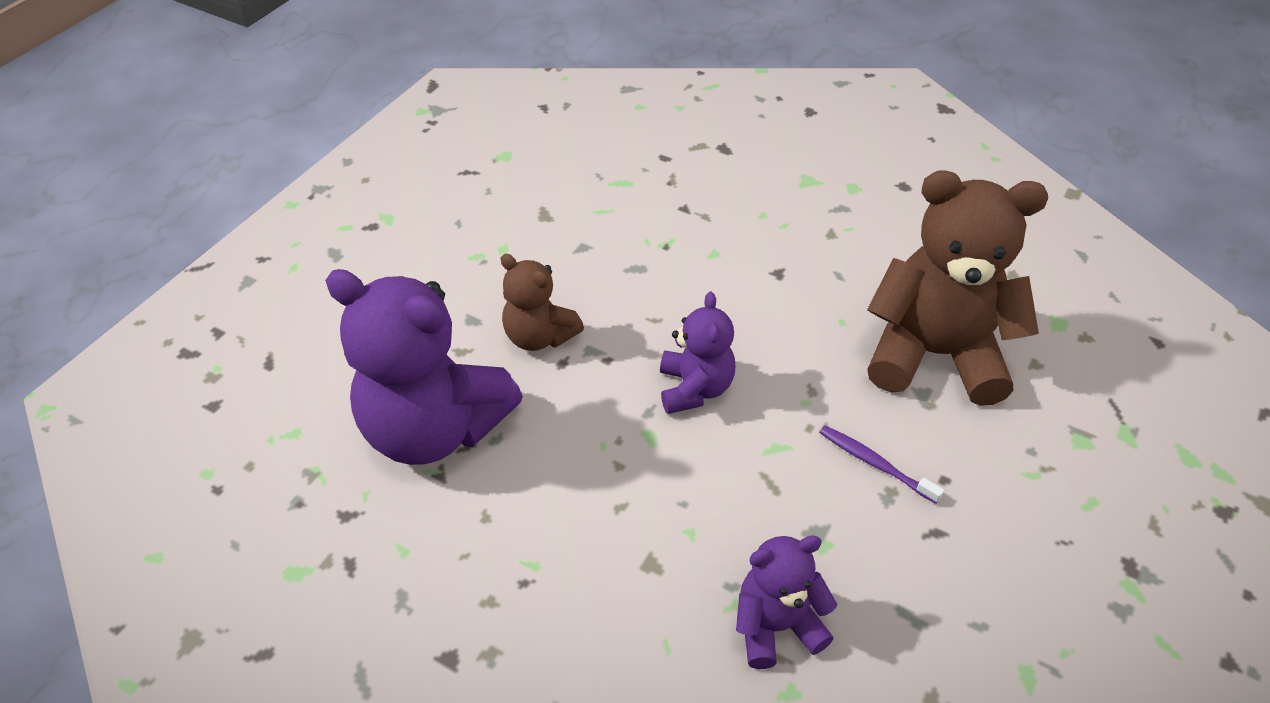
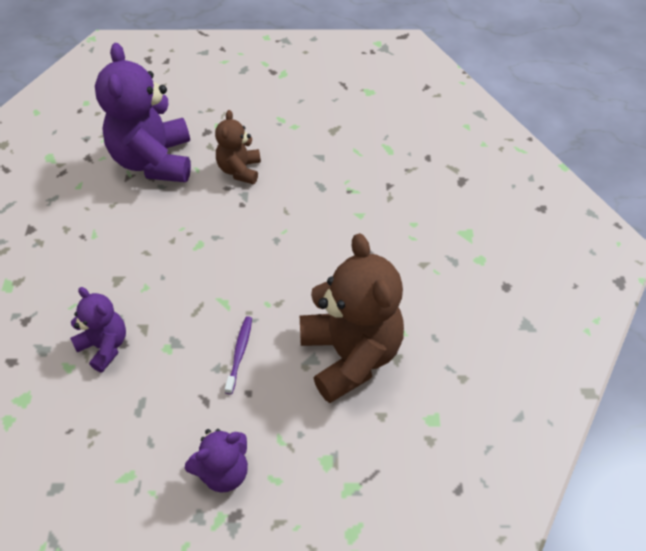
camera: 60 degrees right, 5 degrees up
purple teddy bear [660,292,735,414] -> purple teddy bear moved to [185,429,248,493]

